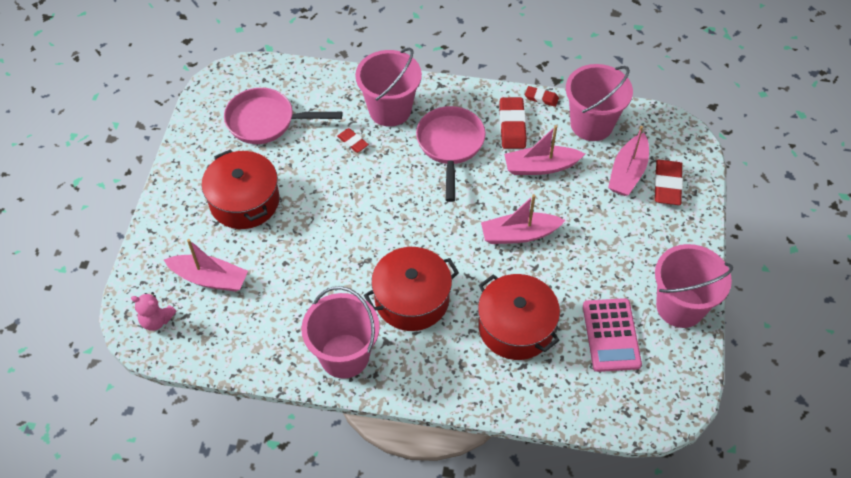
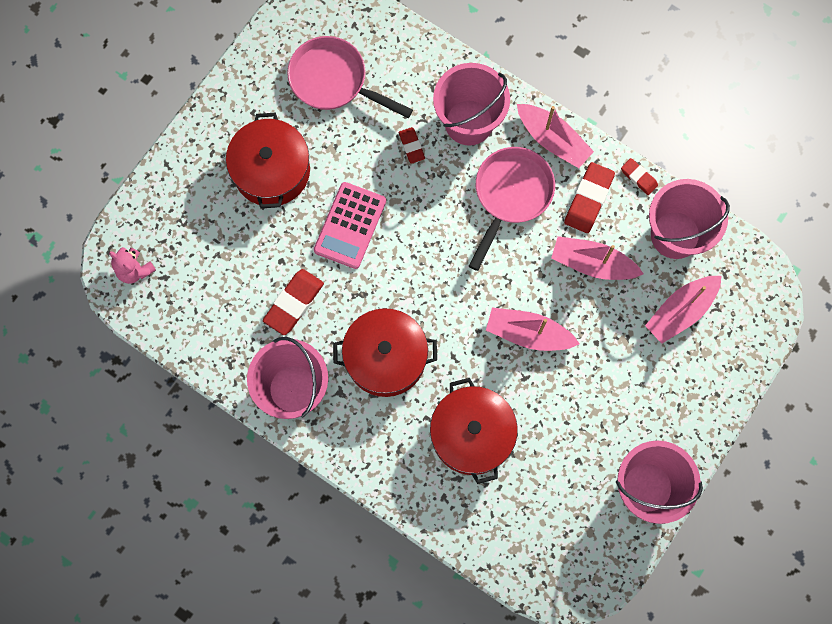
camera: 25 degrees right, 20 degrees up
pink boat [164,239,248,292] -> pink boat moved to [517,104,594,168]
pink calculator [583,298,642,372] -> pink calculator moved to [314,182,386,269]
red eraser [654,160,683,205] -> red eraser moved to [263,269,324,335]

